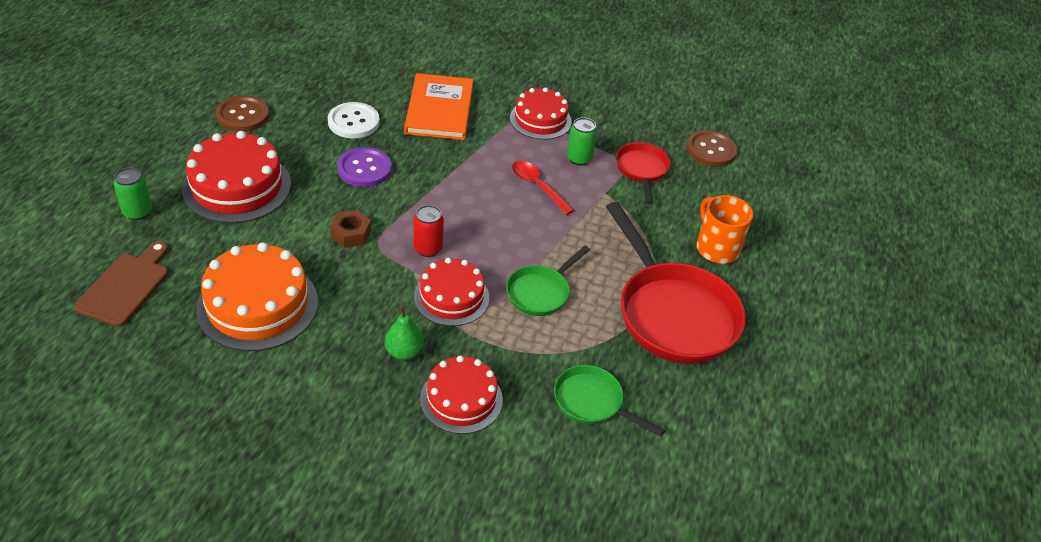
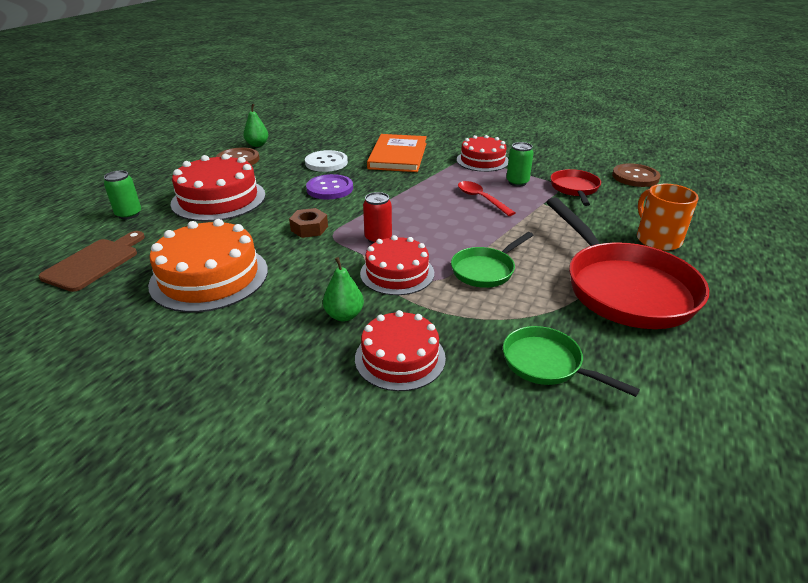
camera: 10 degrees right, 10 degrees down
none -> green pear [243,104,268,147]

